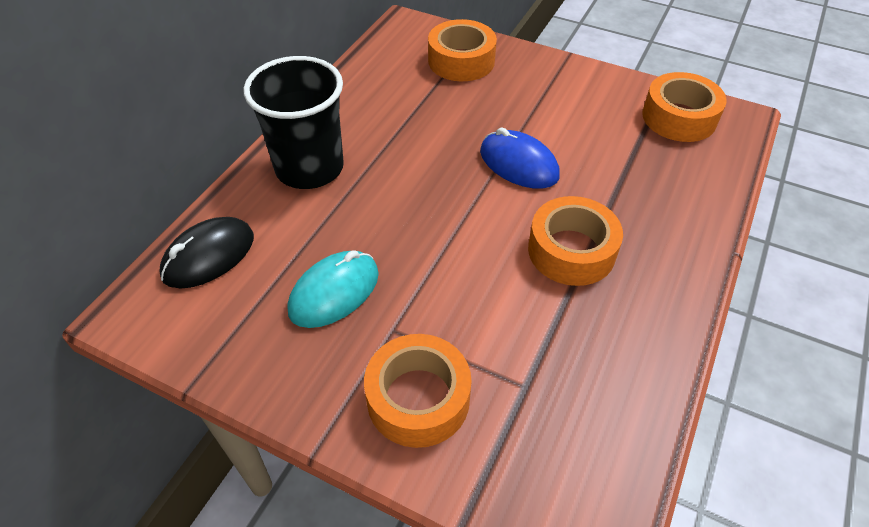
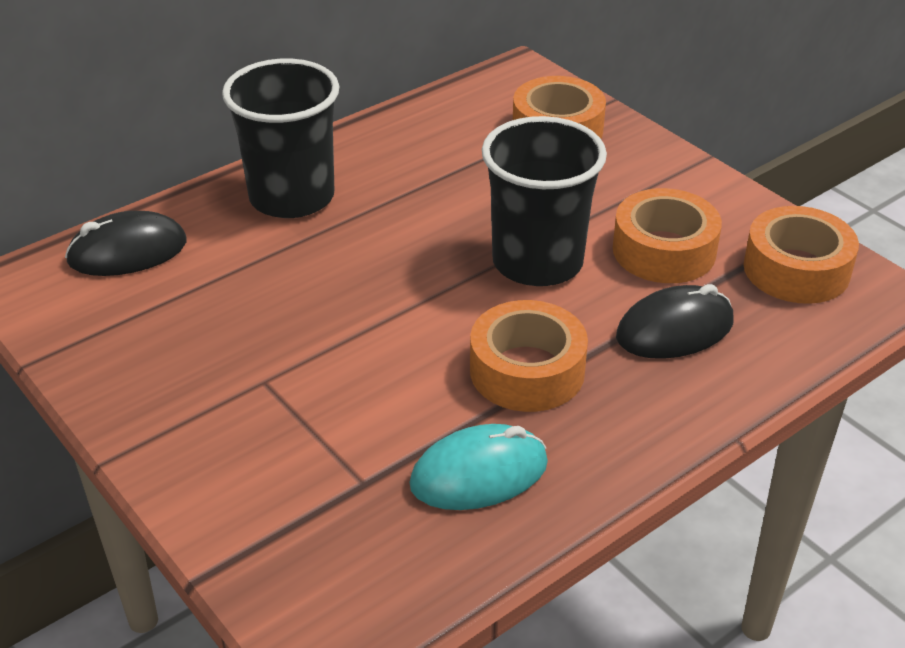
camera: 25 degrees right, 10 degrees down
turquoise mouse [288,250,379,328] -> turquoise mouse moved to [409,424,548,510]
orange tape [364,334,472,448] -> orange tape moved to [613,188,722,283]
blue mouse [480,127,560,189] -> black cup [482,116,607,286]
none -> black mouse [616,284,734,359]

